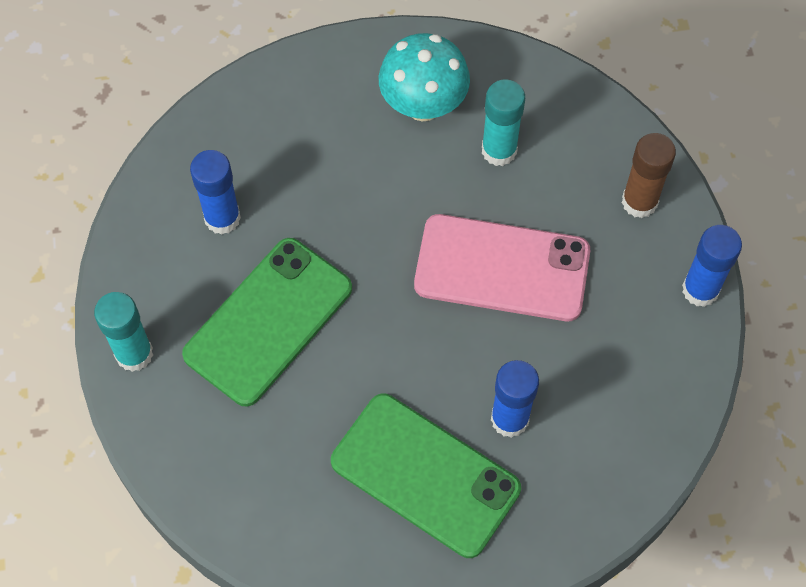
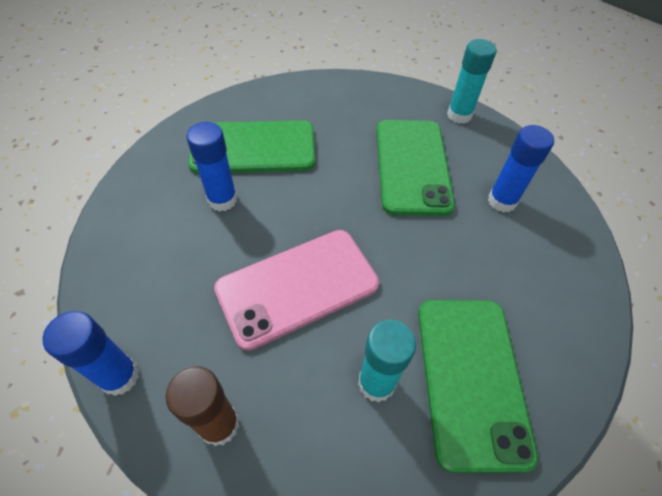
camera: 140 degrees right, 10 degrees down
turquoise mushroom [378,33,470,121] -> green phone [418,300,538,473]

